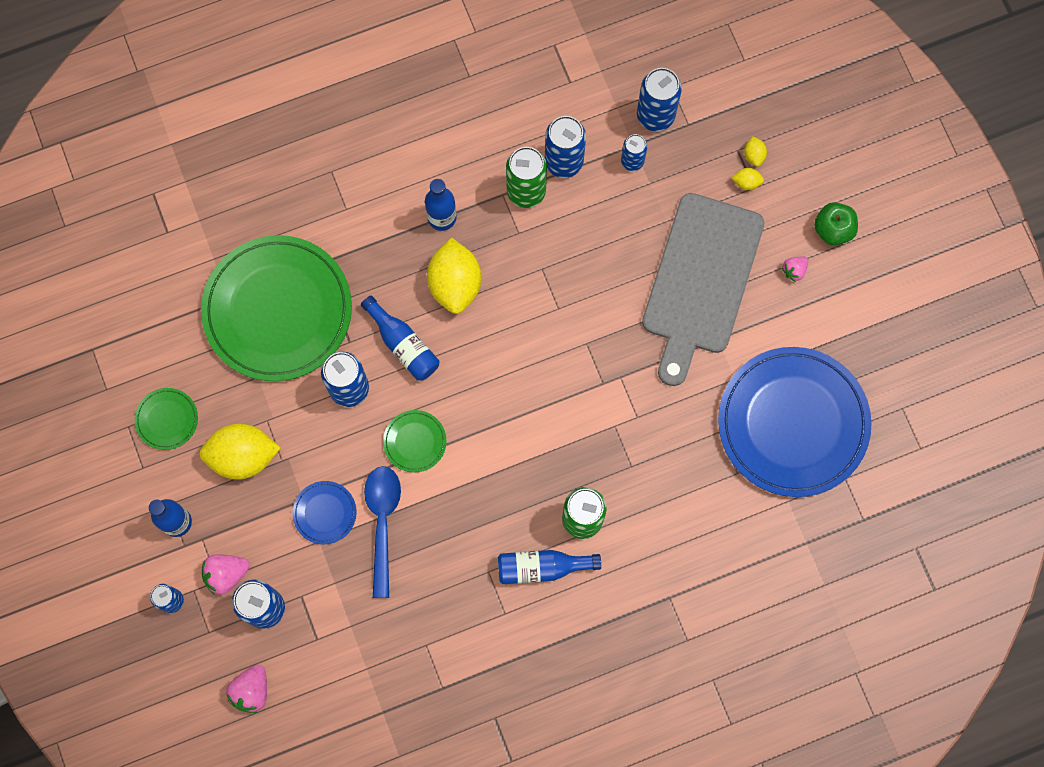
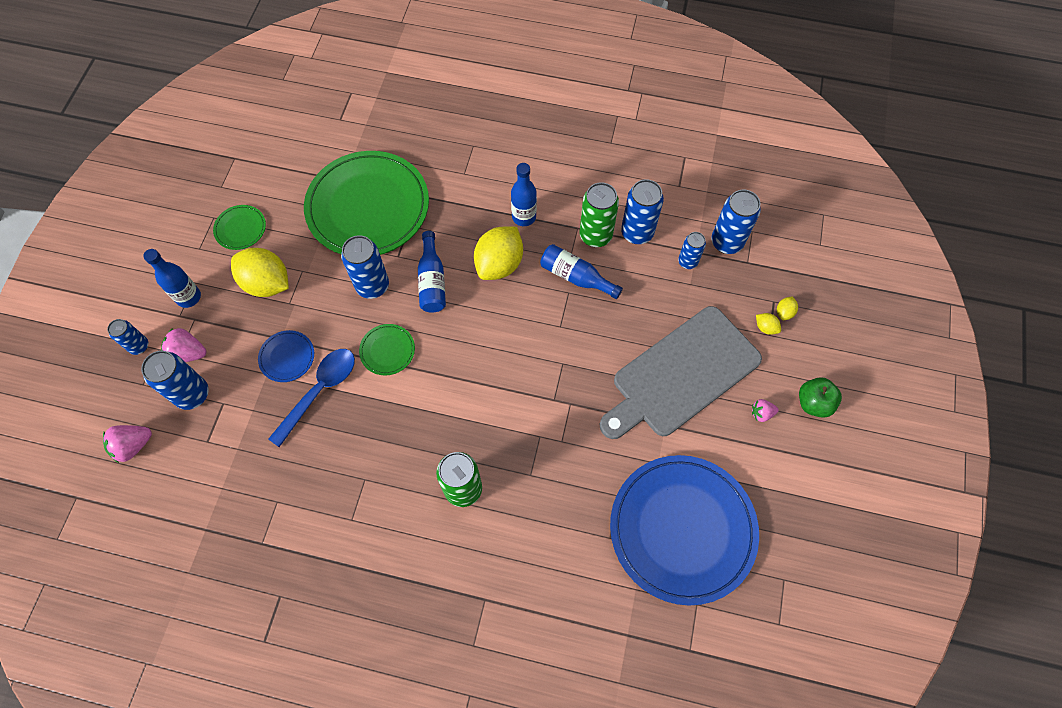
camera: 35 degrees right, 10 degrees down
blue bottle [498,550,601,584] -> blue bottle moved to [540,244,623,299]

